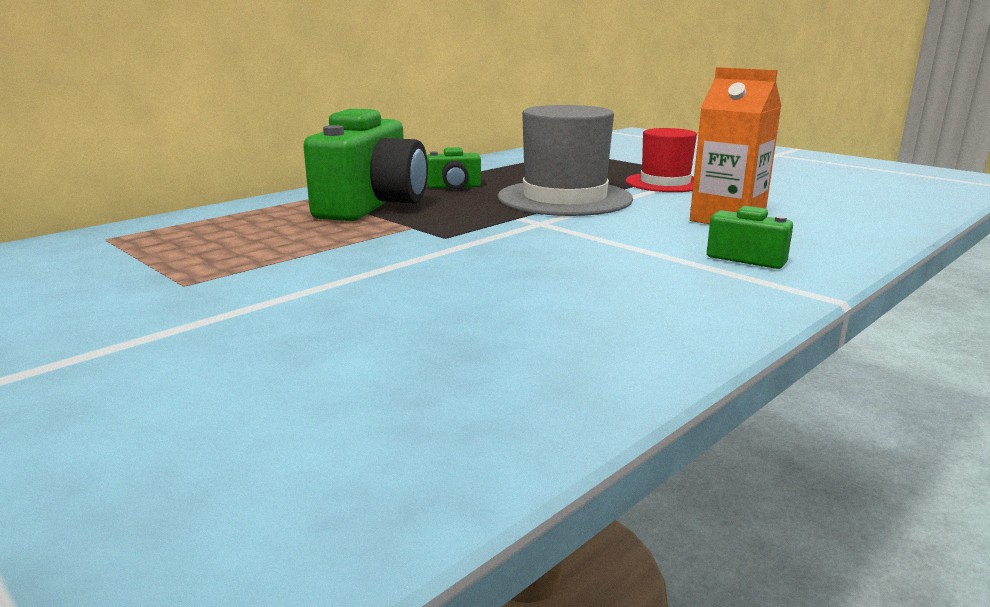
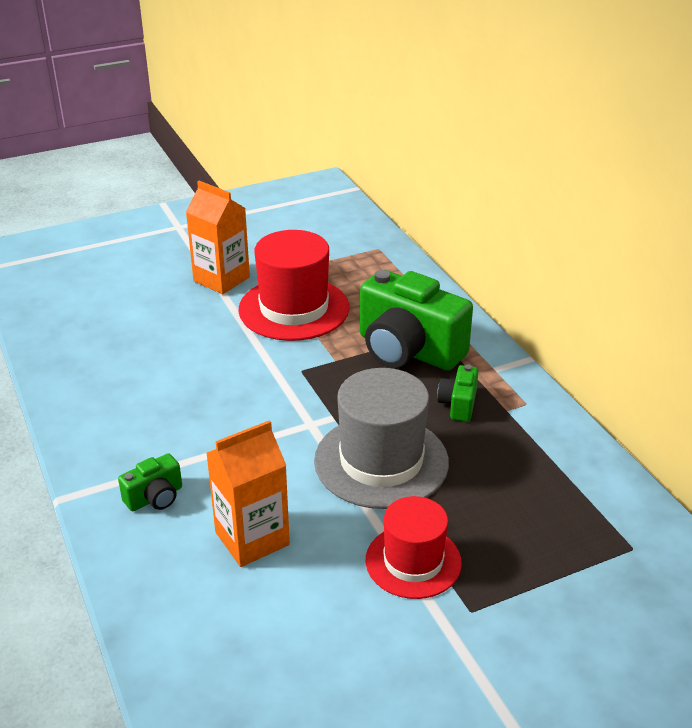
camera: 110 degrees right, 15 degrees up
none -> orange carton [186,181,250,294]
none -> red hat [238,230,349,341]

